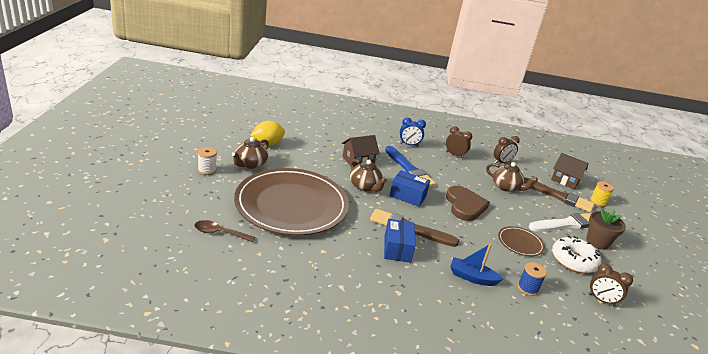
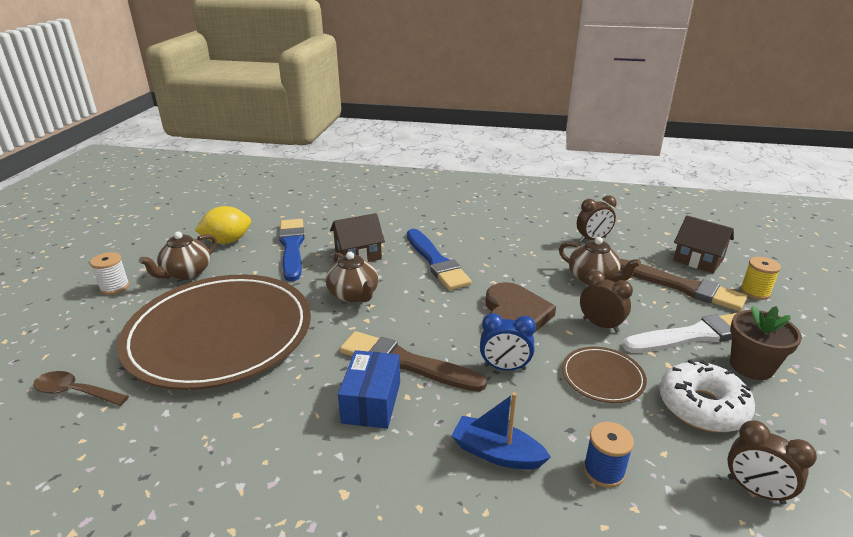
camera: 10 degrees right, 0 degrees up
blue box [390,170,430,207] -> none
blue clock [400,117,426,146] -> blue clock moved to [480,313,536,370]
brown clock [446,126,472,159] -> brown clock moved to [580,270,633,333]
none -> blue brush [279,219,305,281]

